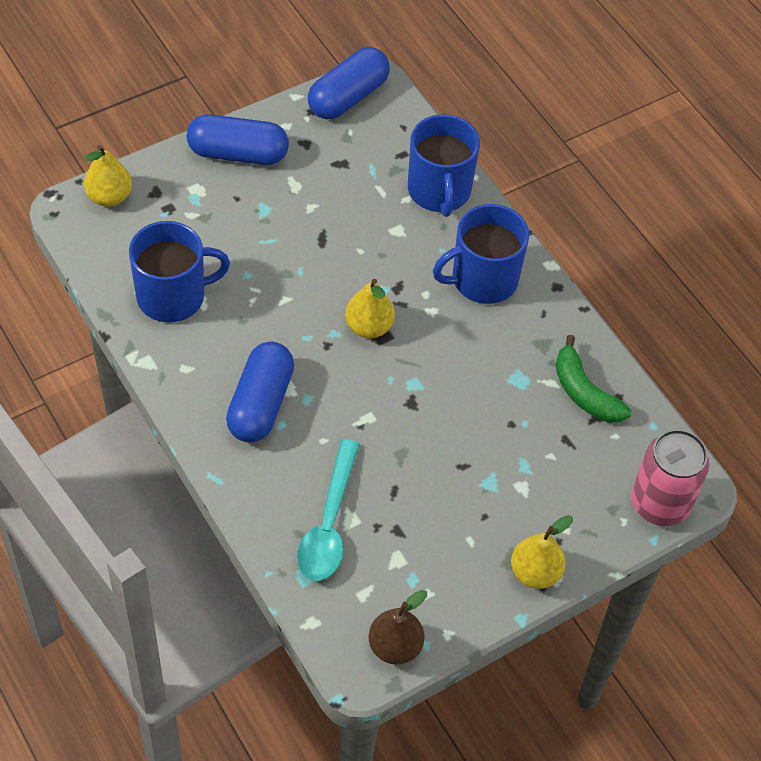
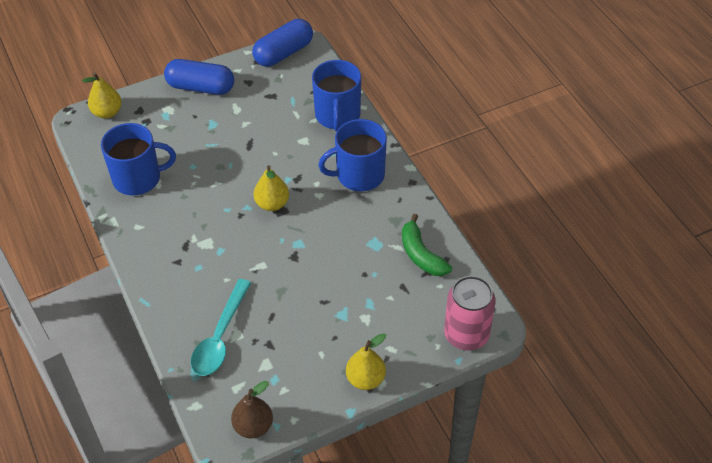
camera: 10 degrees right, 5 degrees down
blue capsule [226,342,294,443] -> none

